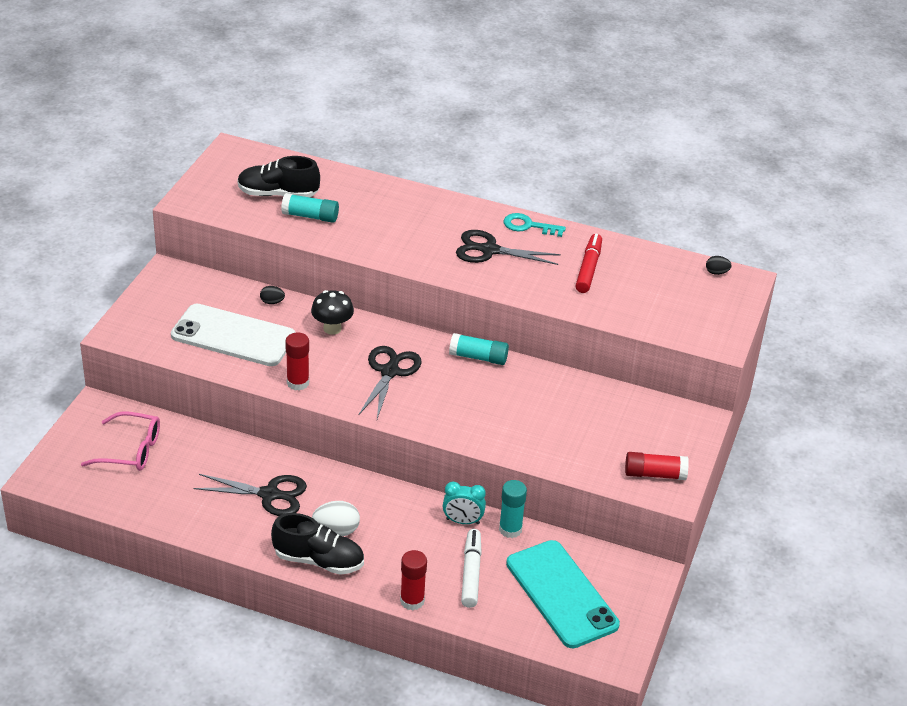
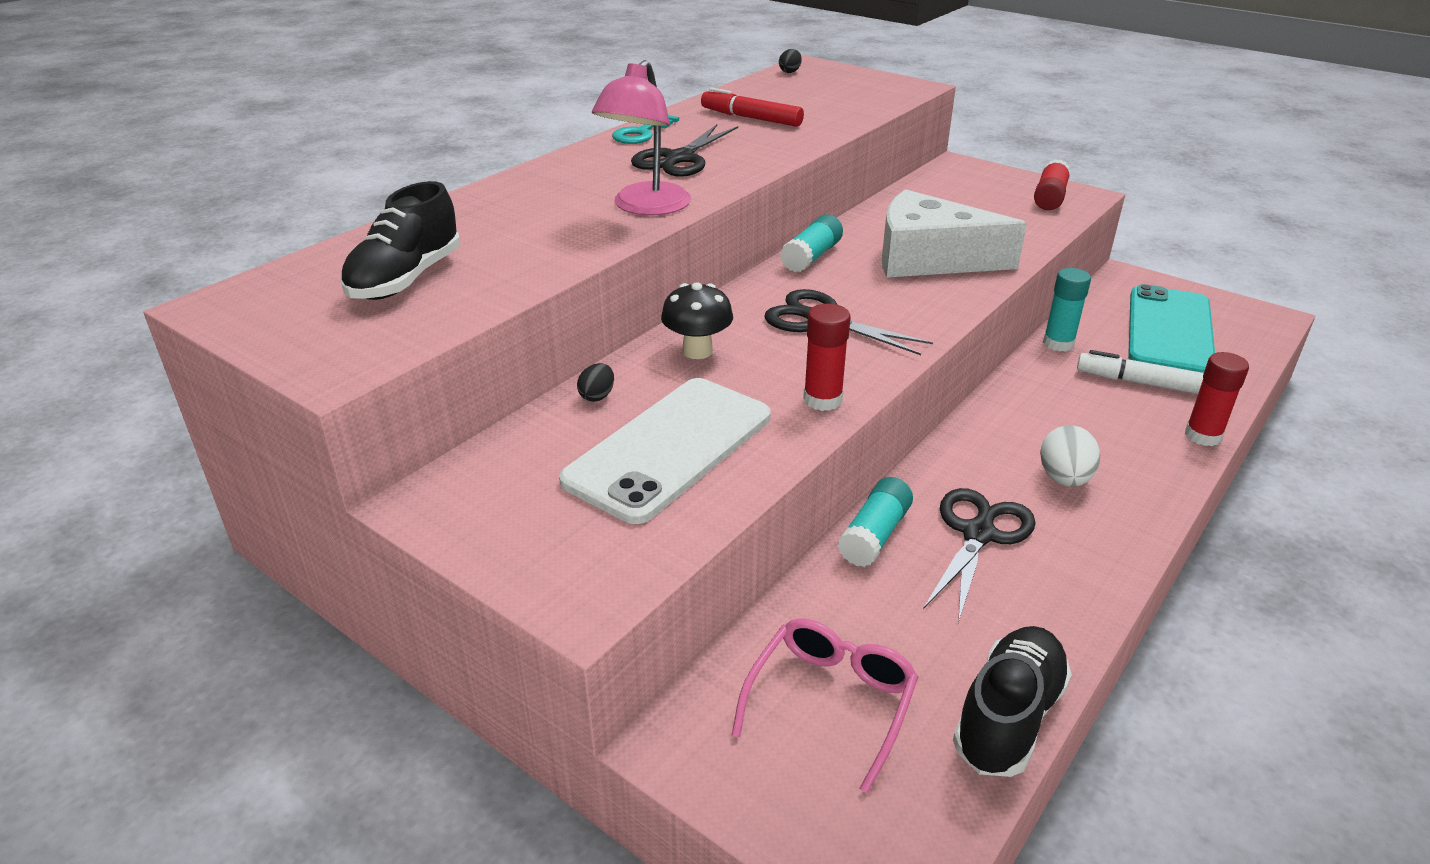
camera: 70 degrees left, 5 degrees down
black shoe [271,513,364,575] -> black shoe moved to [953,626,1072,777]
turquoise glue stick [281,193,339,223] -> turquoise glue stick moved to [837,477,913,567]
turquoise clock [443,481,486,524] -> none
turquoise phone [506,540,620,648] -> turquoise phone turned 60 degrees counterclockwise [1128,284,1215,373]
none -> pink lamp [592,60,691,216]
none -> white cheese [882,189,1027,277]

